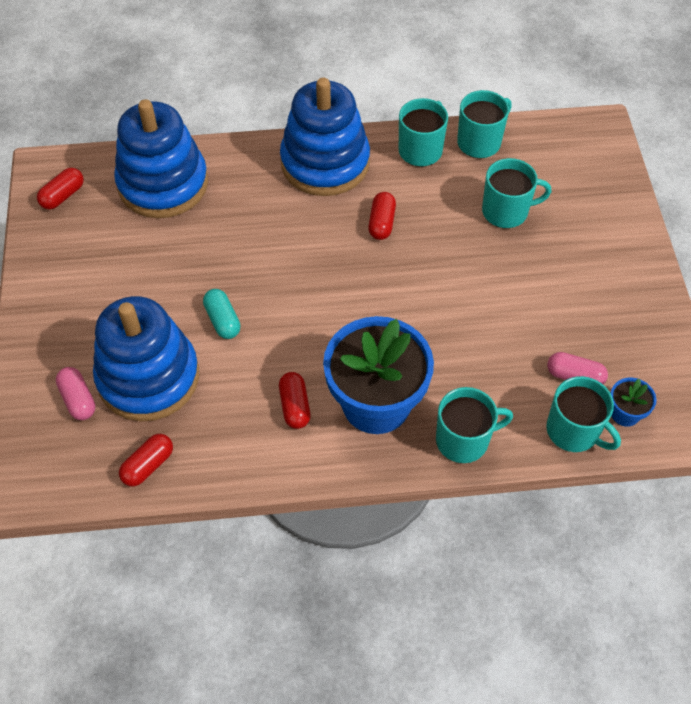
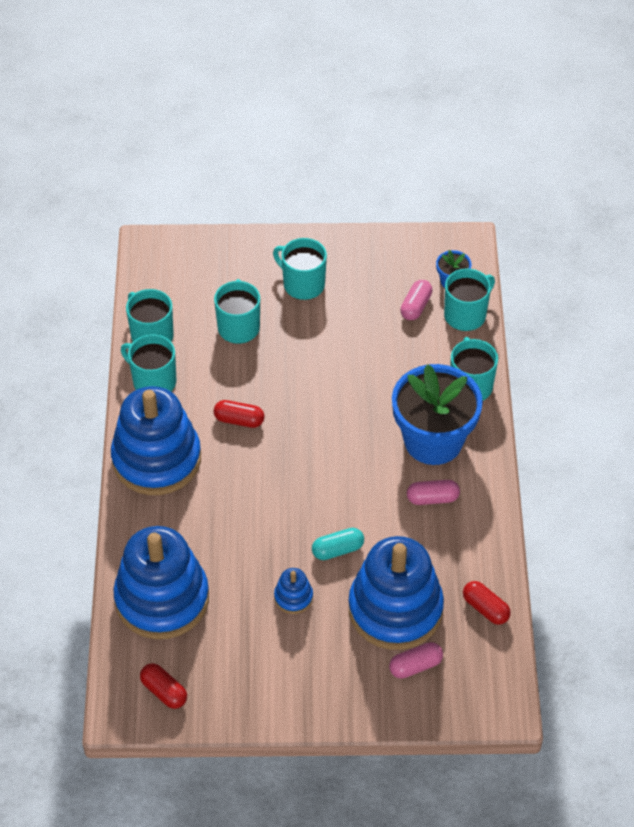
camera: 85 degrees left, 5 degrees down
red capsule [279,372,311,429] -> pink capsule [407,480,460,505]
none -> turquoise mug [273,238,327,300]
none -> blue stacking toy [274,568,313,614]

